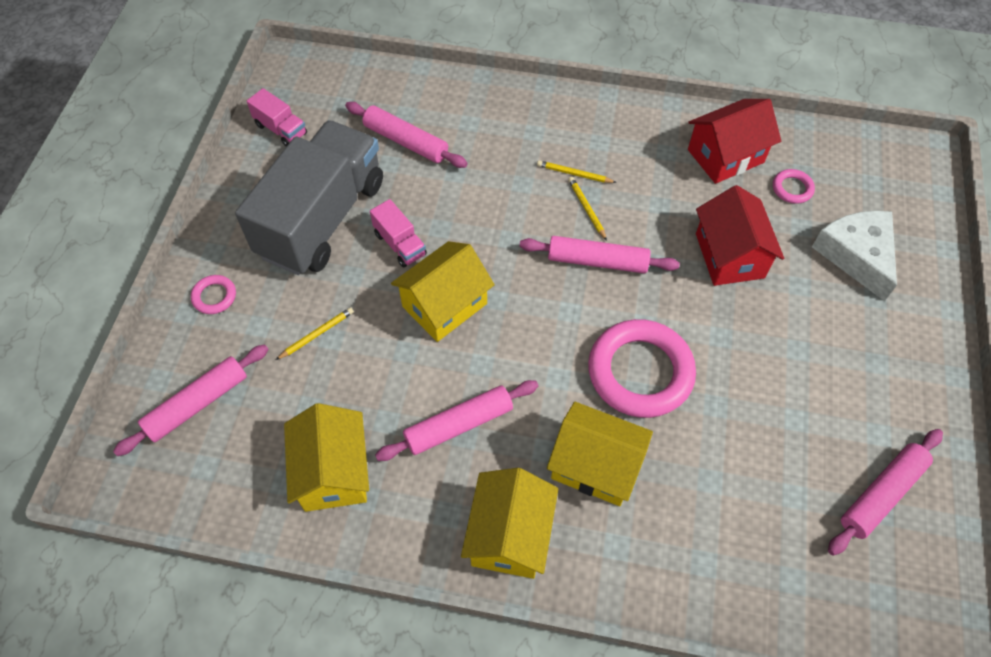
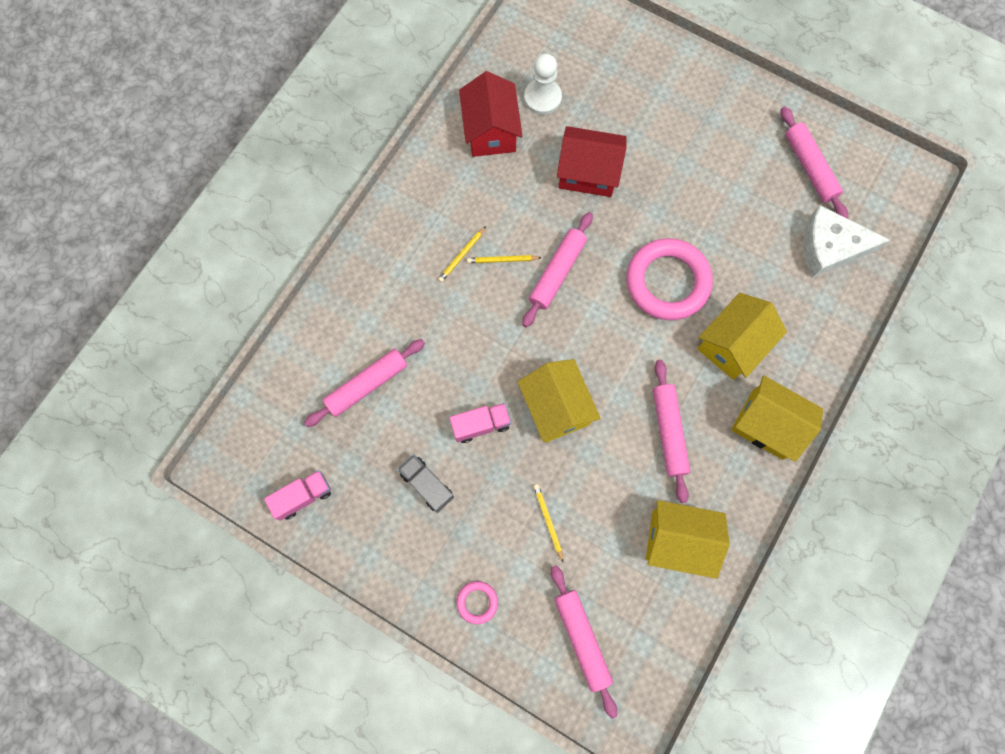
camera: 70 degrees left, 15 degrees up
grey truck [235,120,383,275] -> grey truck [398,454,454,513], size x0.40
pink ring [773,169,815,204] -> white pawn [524,54,562,115]
white cheese [812,211,897,301] -> white cheese moved to [803,205,890,278]

